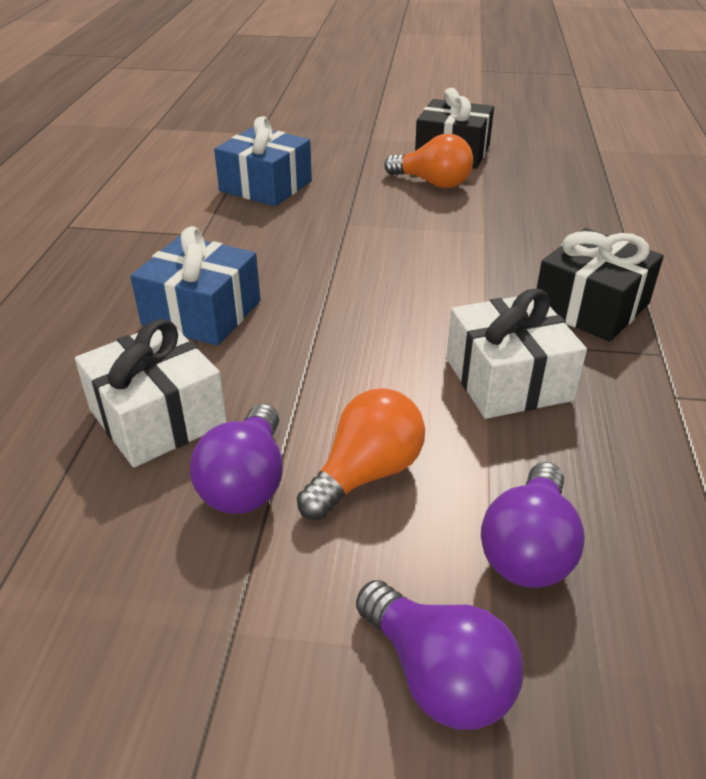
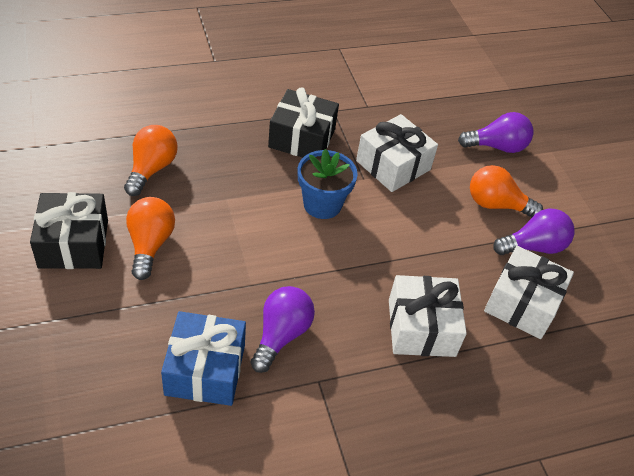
camera: 120 degrees left, 10 degrees up
blue gift [130,226,260,346] -> white gift [389,275,467,357]
purple light bulb [356,580,523,730] -> purple light bulb moved to [251,286,315,373]
none -> orange light bulb [124,125,178,196]
none -> blue flower pot [298,149,358,219]

